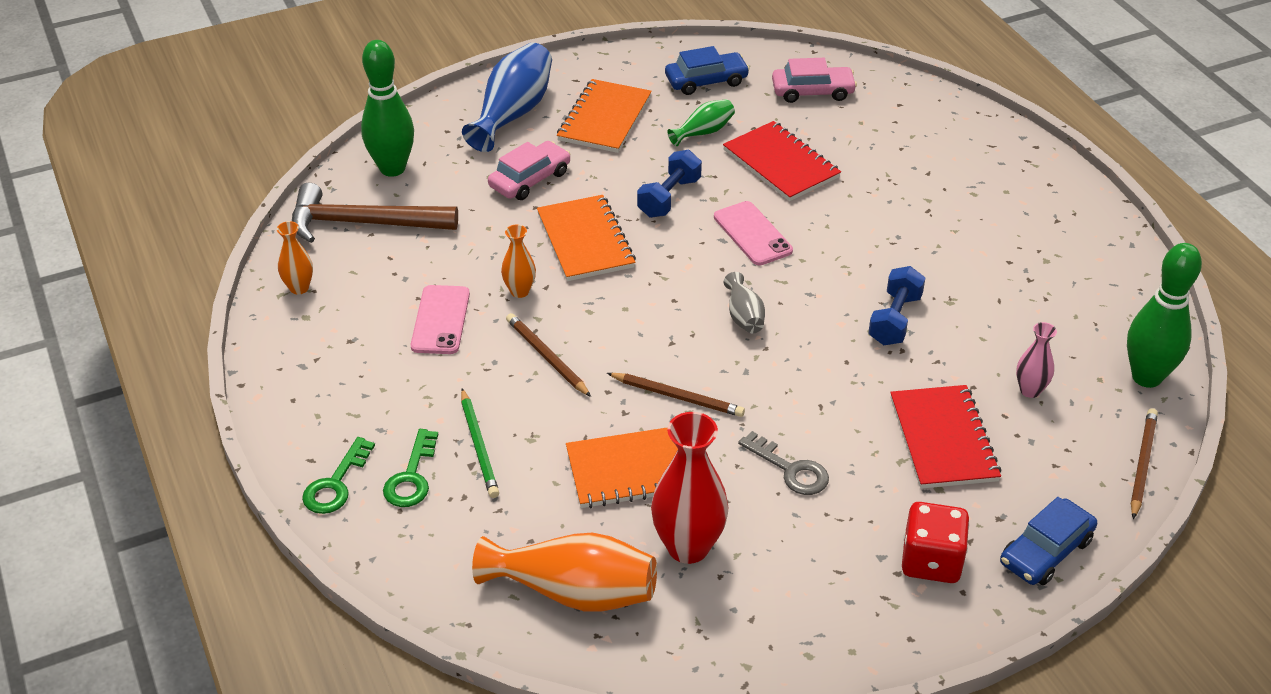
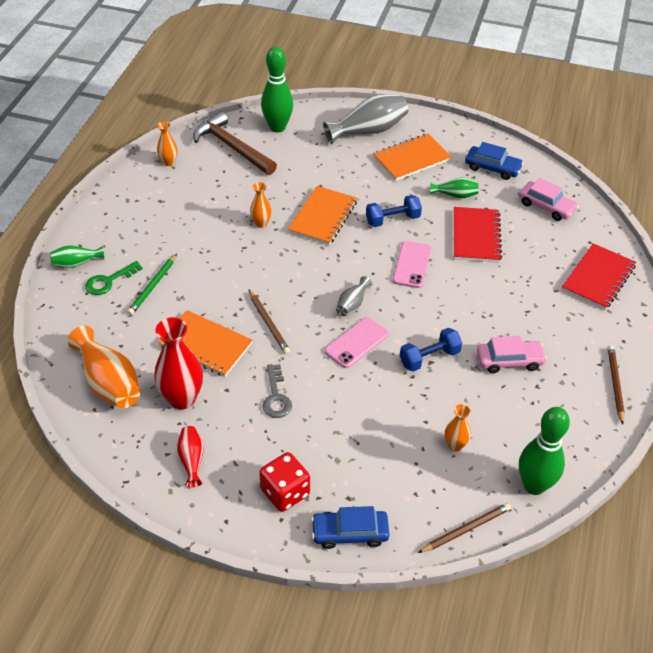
camera: 40 degrees right, 5 degrees up
green key [302,437,375,514] -> green vase [50,245,104,268]
pink phone [411,285,470,354] -> pink phone moved to [325,317,388,368]
blue vase [462,43,552,152] -> grey vase [323,94,408,144]
pink car [488,141,570,200] -> pink car moved to [477,336,547,373]
brown pencil [506,313,591,397] -> brown pencil moved to [608,345,625,425]
red notebook [890,385,1001,489] -> red notebook moved to [562,243,636,310]
pink vase [1016,322,1057,398] -> orange vase [444,404,471,452]
none -> red vase [177,426,204,487]

